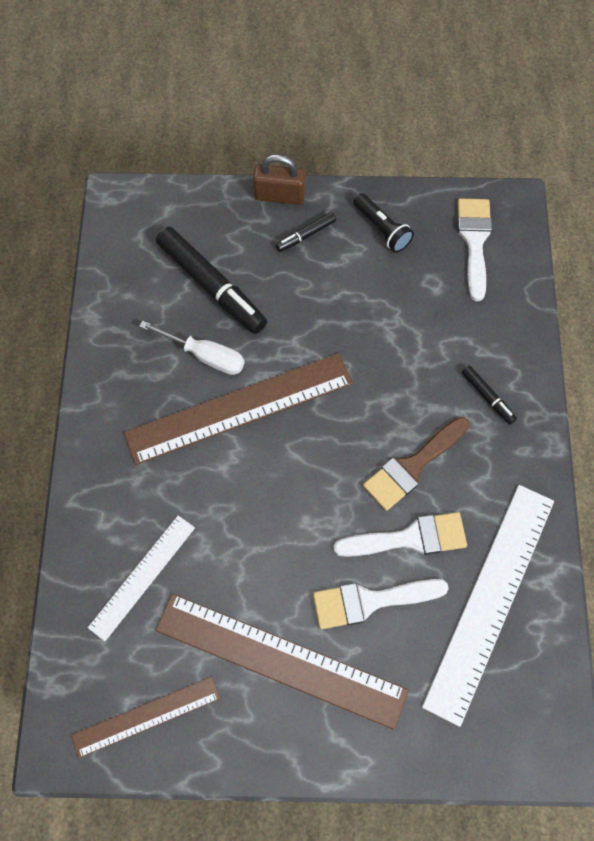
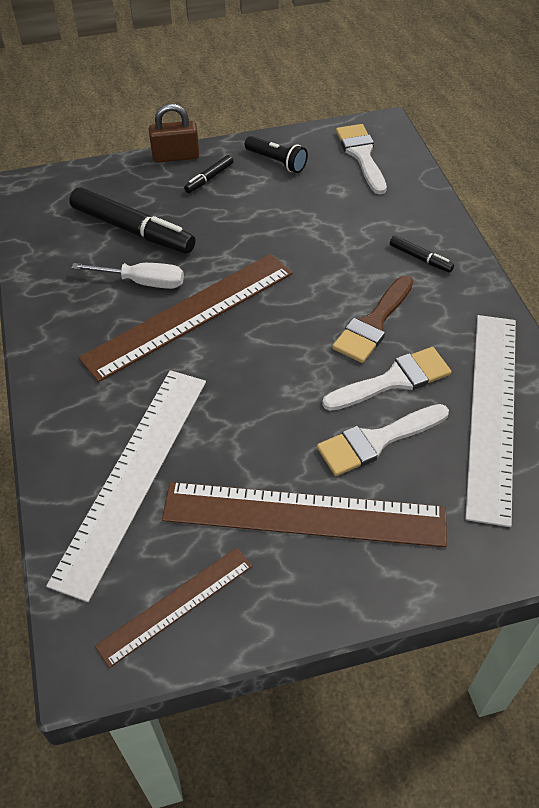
camera: 15 degrees left, 15 degrees down
white ruler [88,515,195,641] -> white ruler [46,370,206,602], size x1.76

